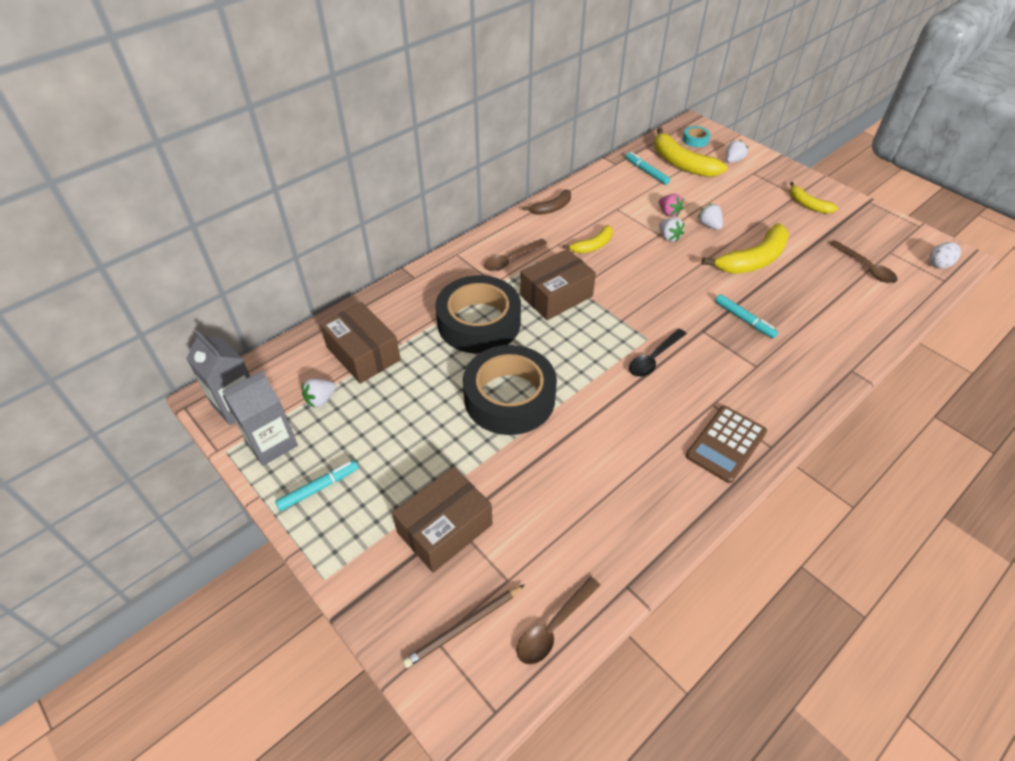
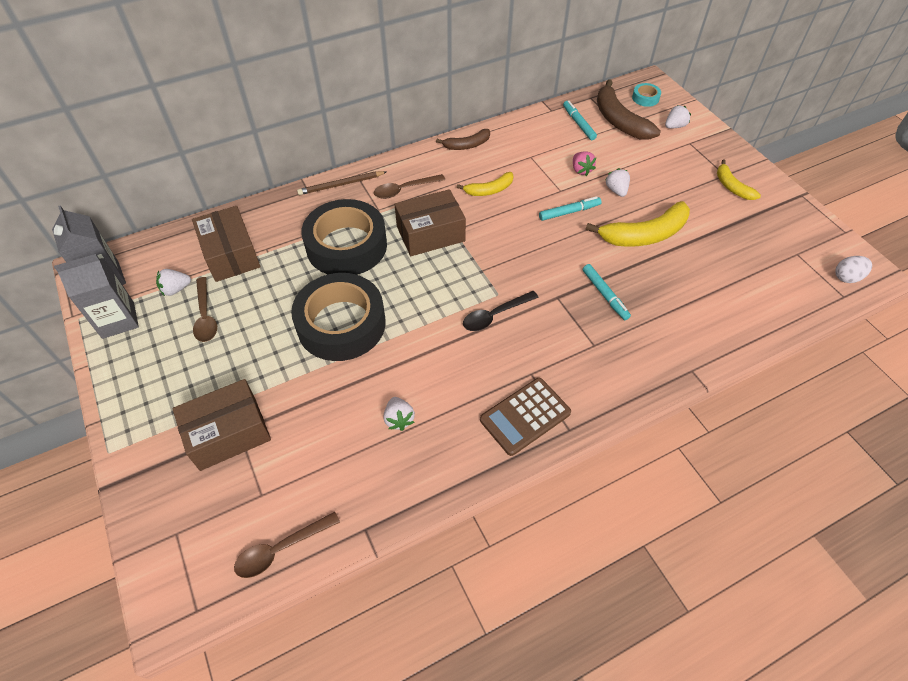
camera: 15 degrees right, 5 degrees up
turquoise marker [275,460,359,511] -> turquoise marker moved to [539,196,601,221]
brown pencil [403,584,525,668] -> brown pencil moved to [297,171,386,195]
yellow banana [654,128,727,177] -> brown banana [597,79,661,140]
white strawberry [659,218,685,242] -> white strawberry moved to [384,397,415,431]
brown spoon [830,240,898,283] -> brown spoon moved to [193,277,217,342]

